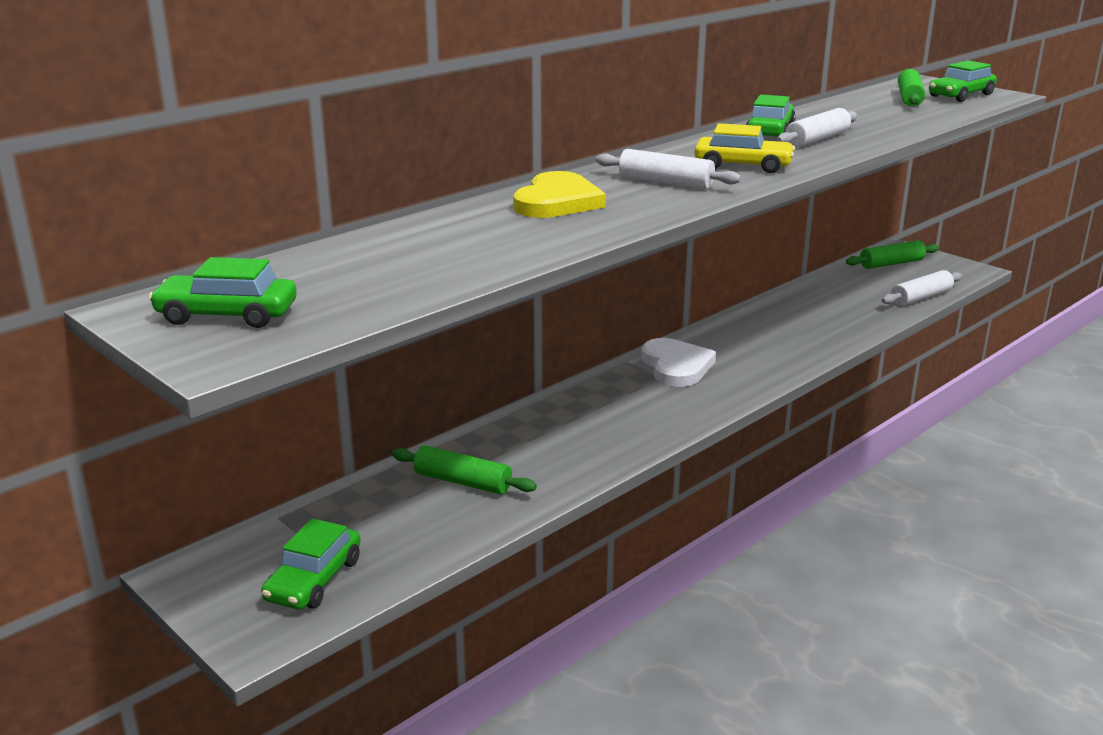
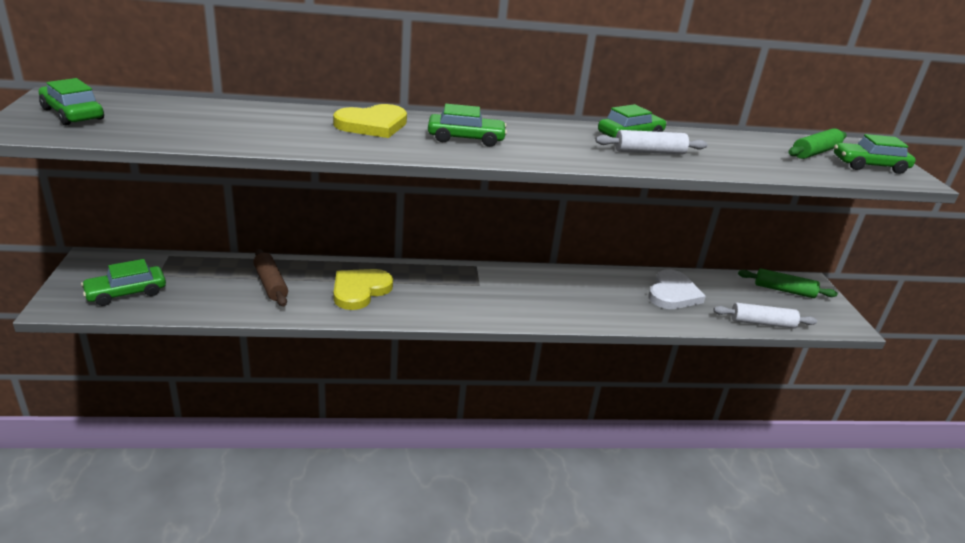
camera: 35 degrees right, 5 degrees up
green rolling pin [392,445,537,494] -> brown rolling pin [253,249,288,307]
white rolling pin [596,149,741,189] -> green car [428,104,507,147]
white heart [641,338,716,387] -> white heart moved to [648,269,706,309]
yellow car [694,123,795,173] -> none
none -> yellow heart [333,269,393,310]

